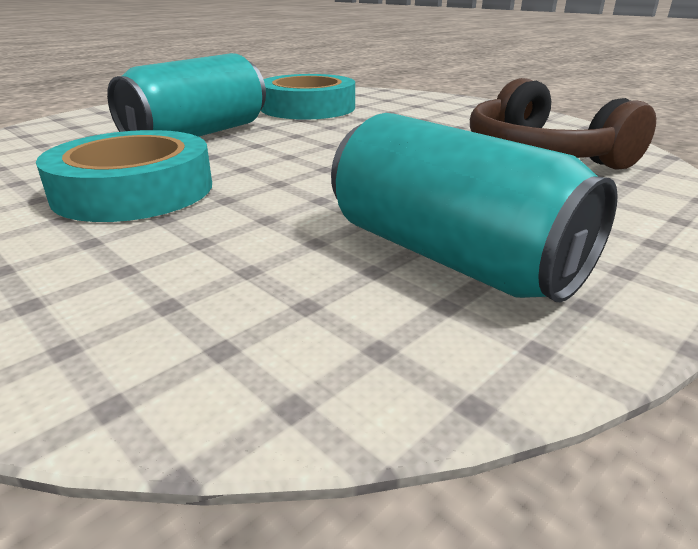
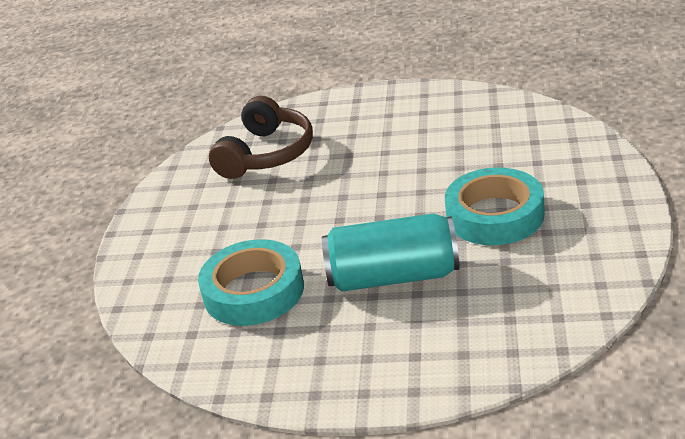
camera: 125 degrees left, 5 degrees up
turquoise can [331,113,618,302] -> none

